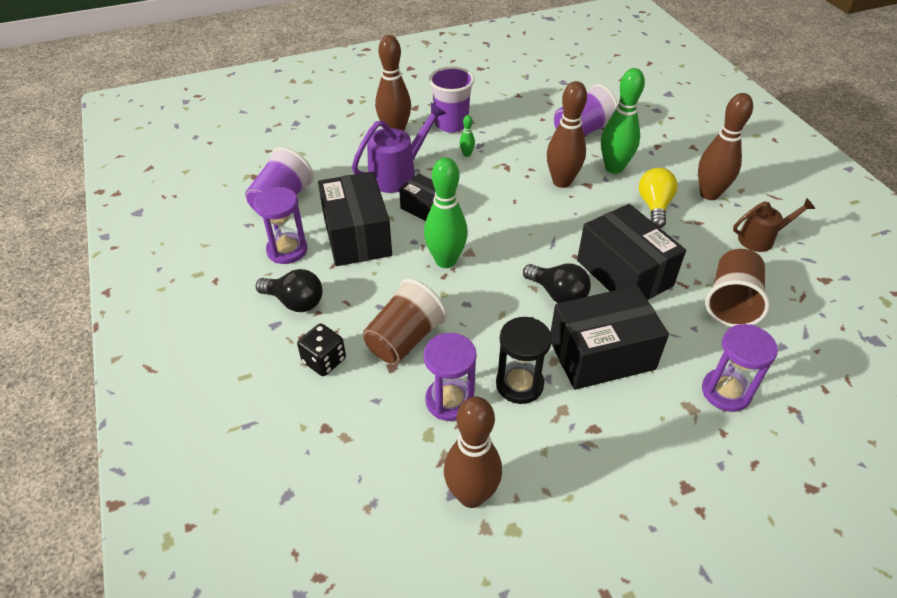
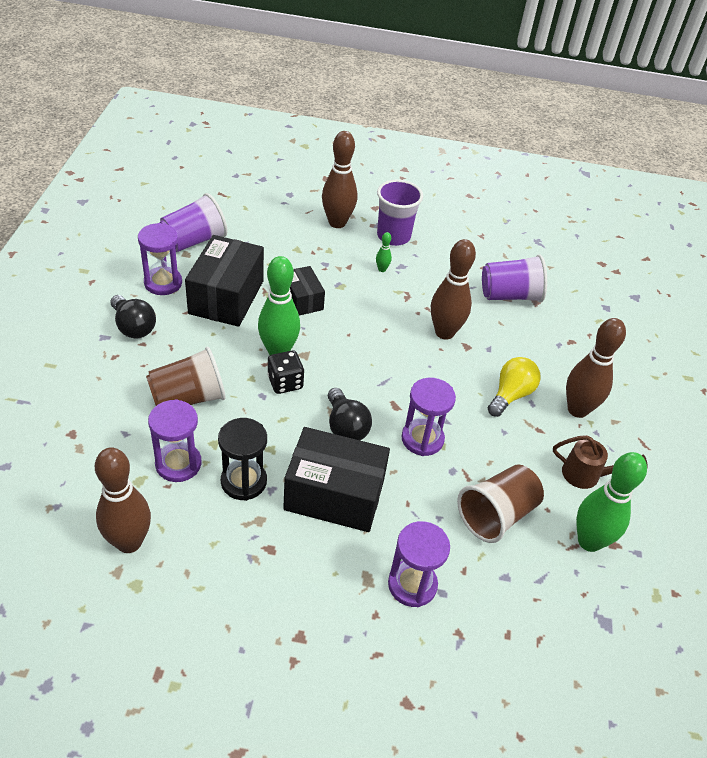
camera: 25 degrees right, 0 degrees up
black dice [297,323,346,376] -> black dice moved to [267,351,304,394]
purple watering can [352,102,446,193] -> none
black box [577,204,686,300] -> purple hourglass [401,378,456,456]
green bowling pin [601,68,645,174] -> green bowling pin moved to [576,452,647,552]

